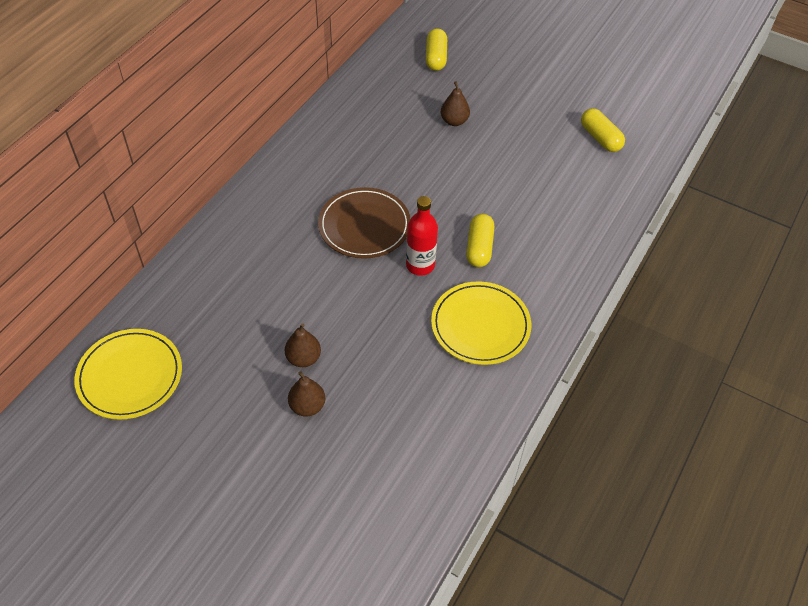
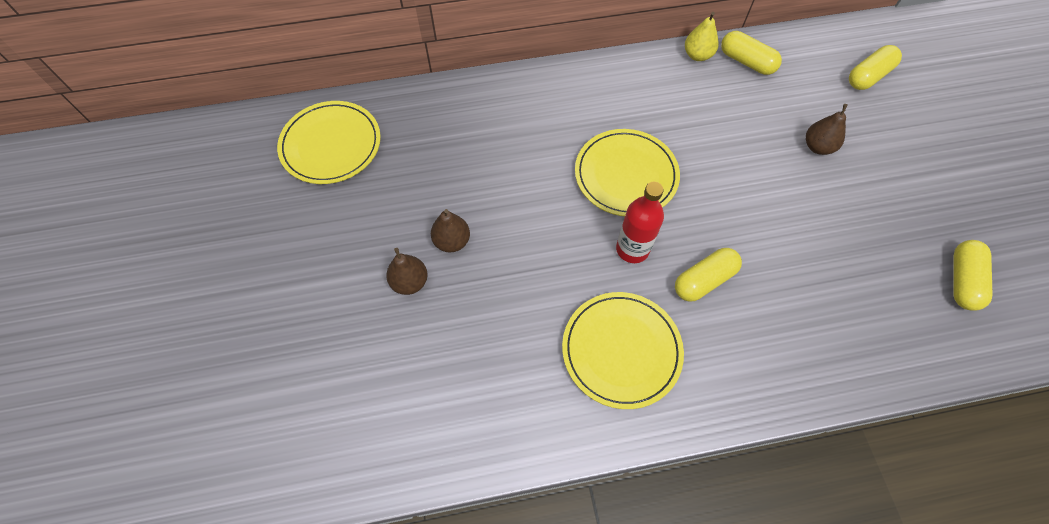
camera: 50 degrees right, 10 degrees up
brown plate [318,187,411,259] -> yellow plate [575,129,680,216]
none -> yellow pear [685,12,719,61]
none -> yellow capsule [721,31,782,75]

